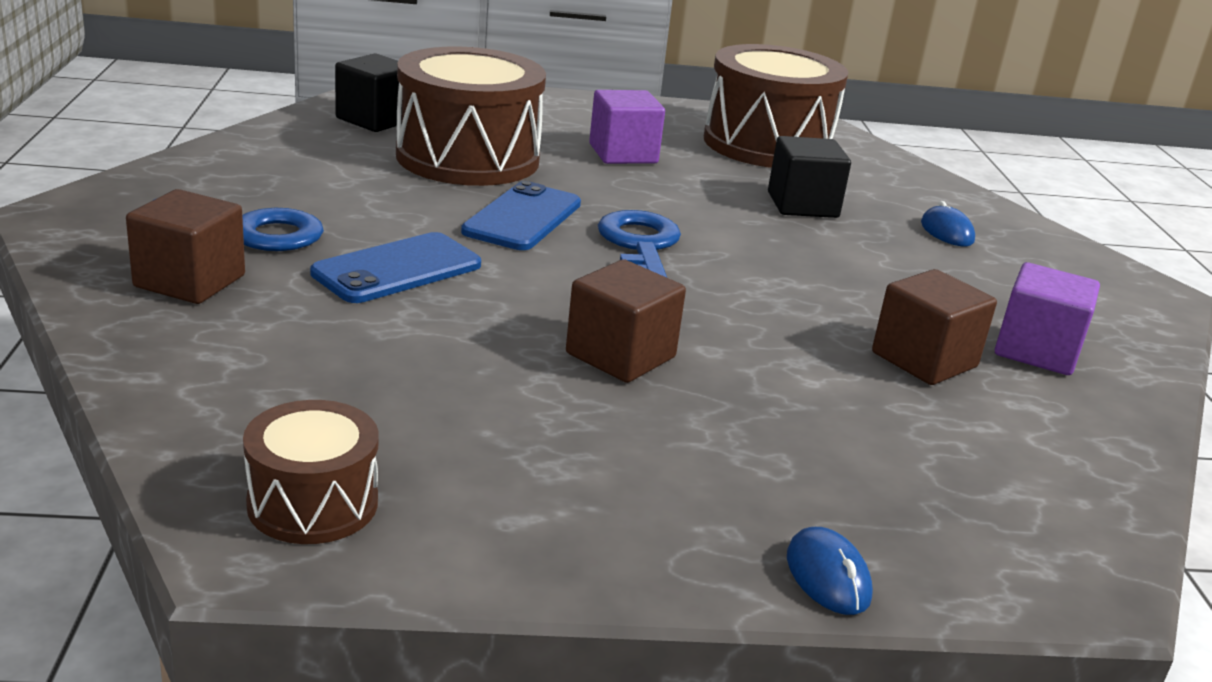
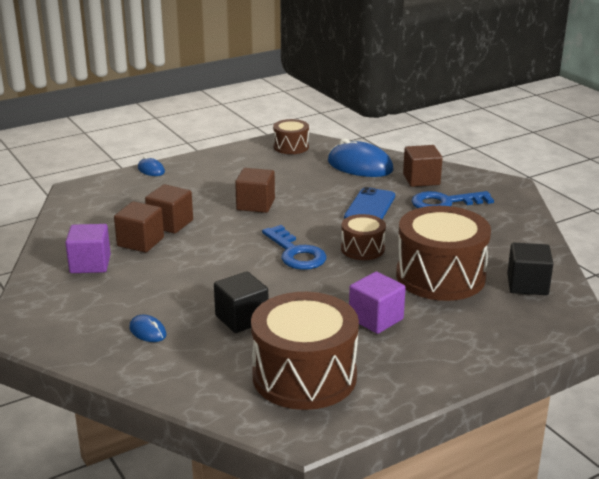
camera: 155 degrees right, 0 degrees up
blue phone [461,181,581,250] -> brown drum [341,214,386,260]
none -> brown cube [145,184,193,234]
none -> blue mouse [328,138,394,177]

